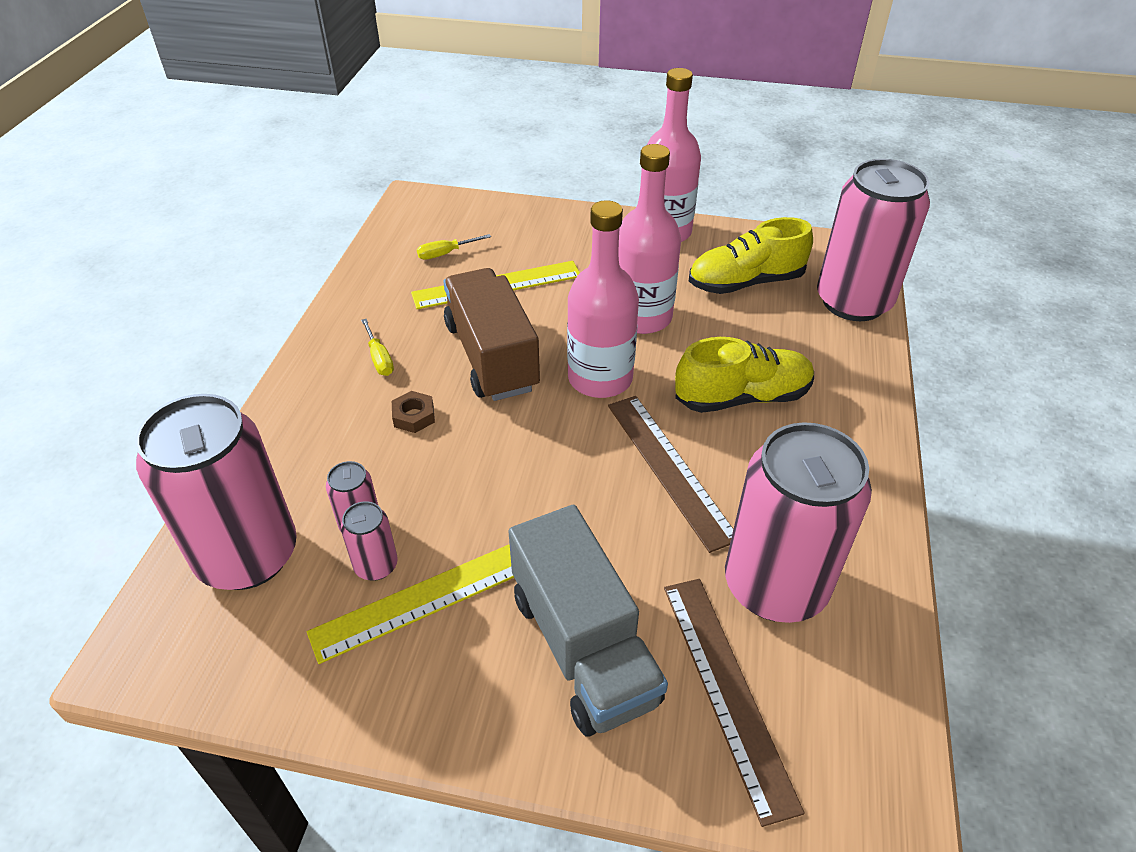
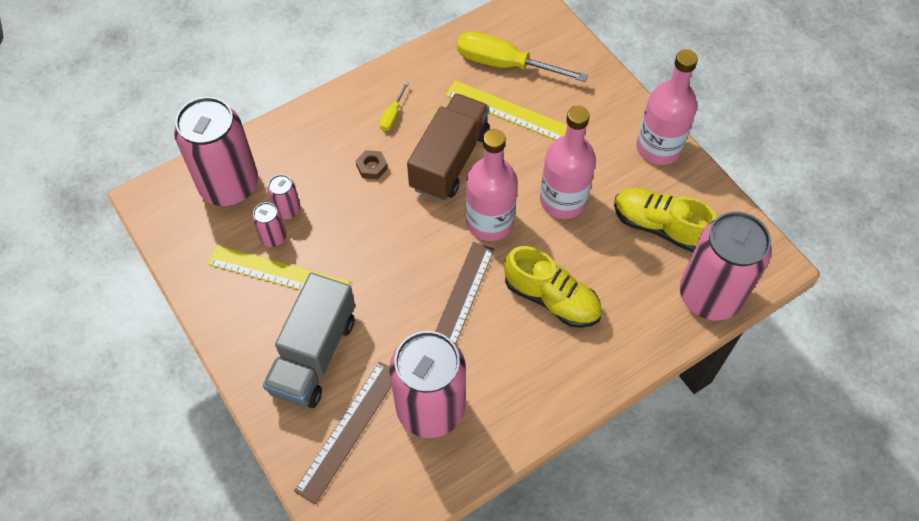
camera: 45 degrees right, 15 degrees up
yellow screwdriver [417,234,491,260] -> yellow screwdriver [457,31,588,82], size x2.22

